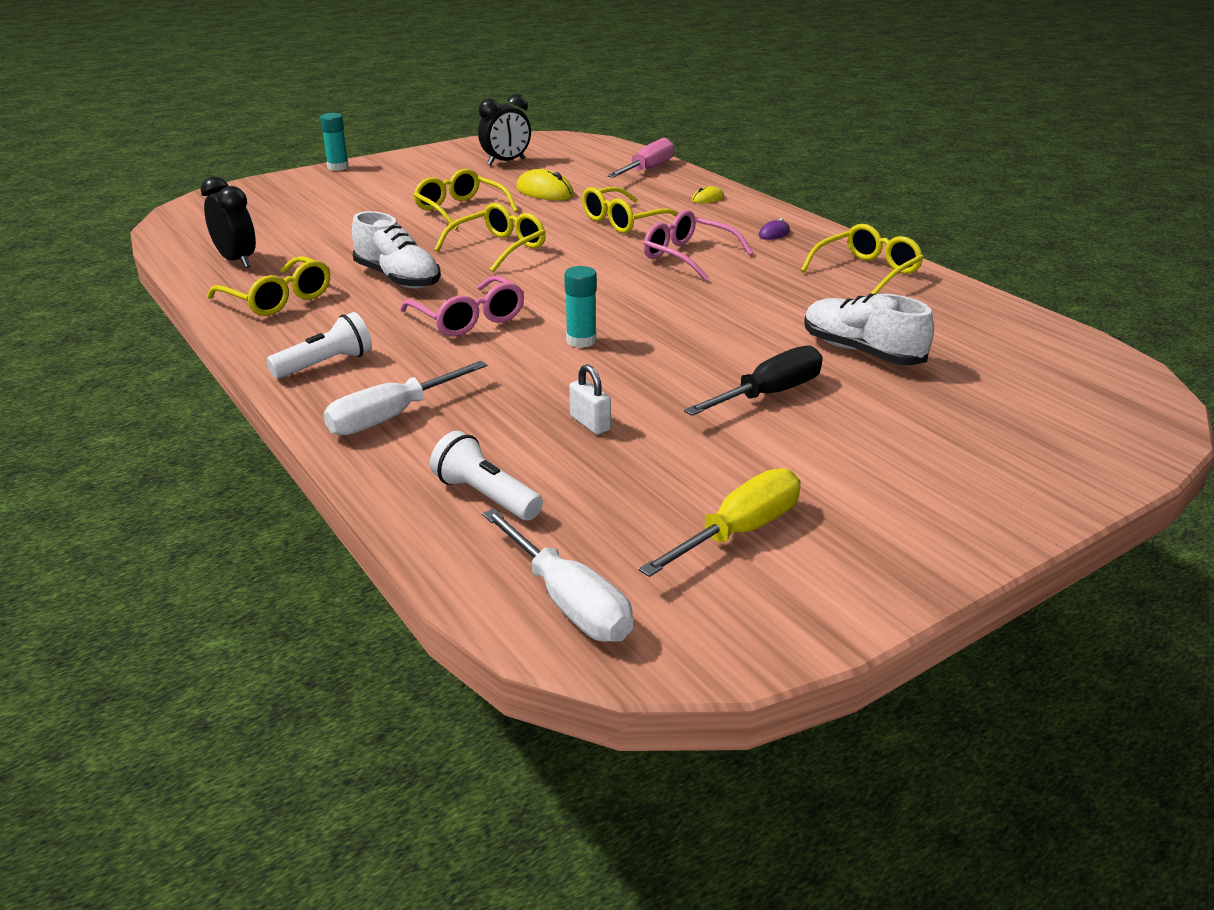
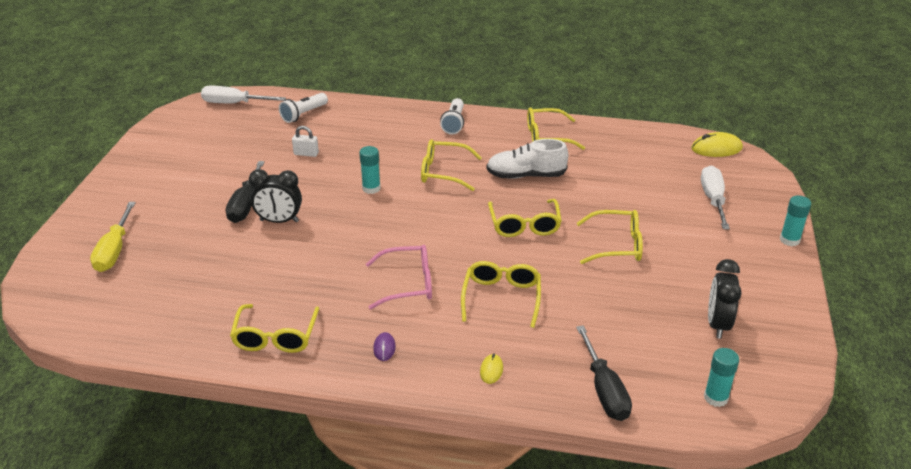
camera: 135 degrees right, 5 degrees up
black clock [201,176,256,268] -> black clock moved to [249,169,302,223]
white screwdriver [323,361,487,436] -> white screwdriver moved to [701,165,730,229]
pink glasses [400,275,524,336] -> yellow glasses [421,139,482,191]
white flashlight [430,431,543,520] -> white flashlight turned 135 degrees clockwise [279,93,328,123]
yellow mouse [516,169,574,200] -> yellow mouse moved to [691,132,743,157]
pink screwdriver [607,138,674,178] -> black screwdriver [576,325,632,421]
yellow screwdriver [639,468,801,577] -> yellow screwdriver moved to [90,202,136,272]
white shoe [804,294,934,365] -> none
none -> turquoise glue stick [704,348,739,407]

